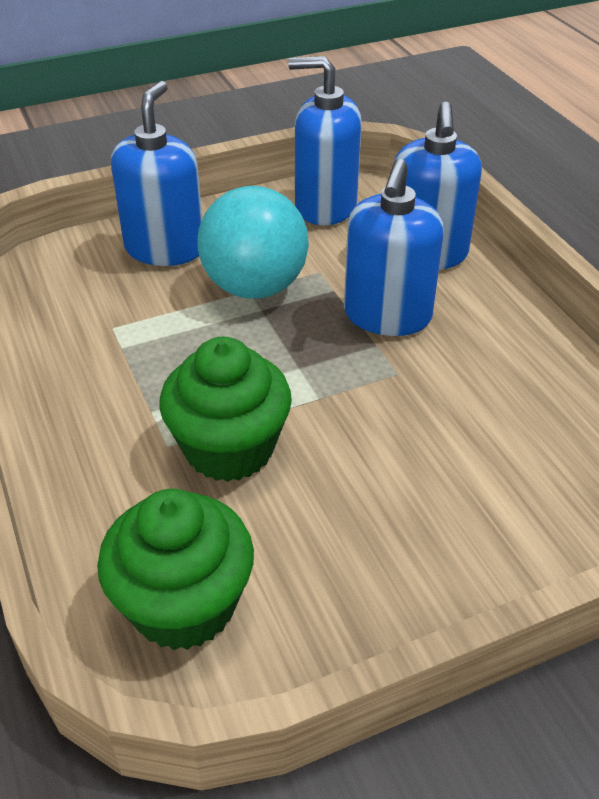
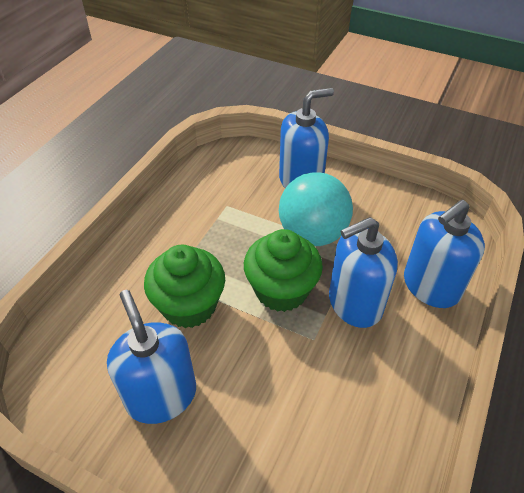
camera: 50 degrees right, 5 degrees up
green cupcake [97,489,254,650] -> green cupcake moved to [244,229,323,312]
blue soap dispenser [288,56,362,225] -> blue soap dispenser moved to [107,290,196,424]

